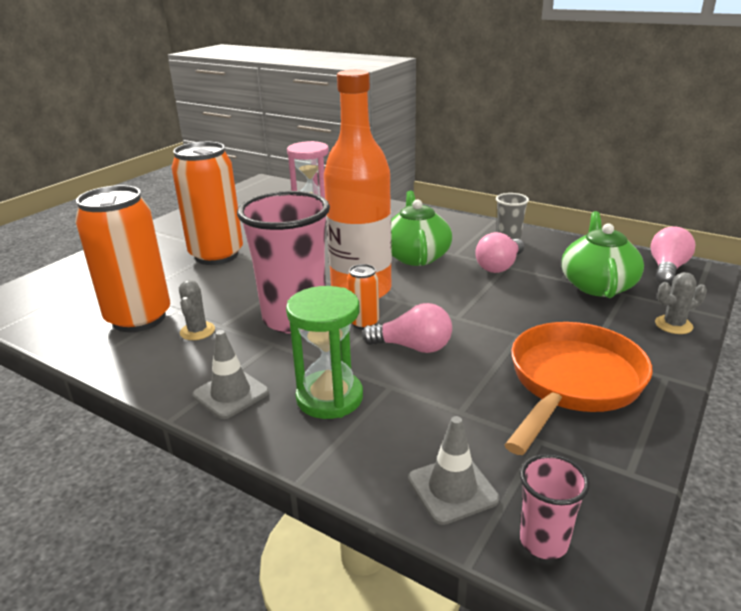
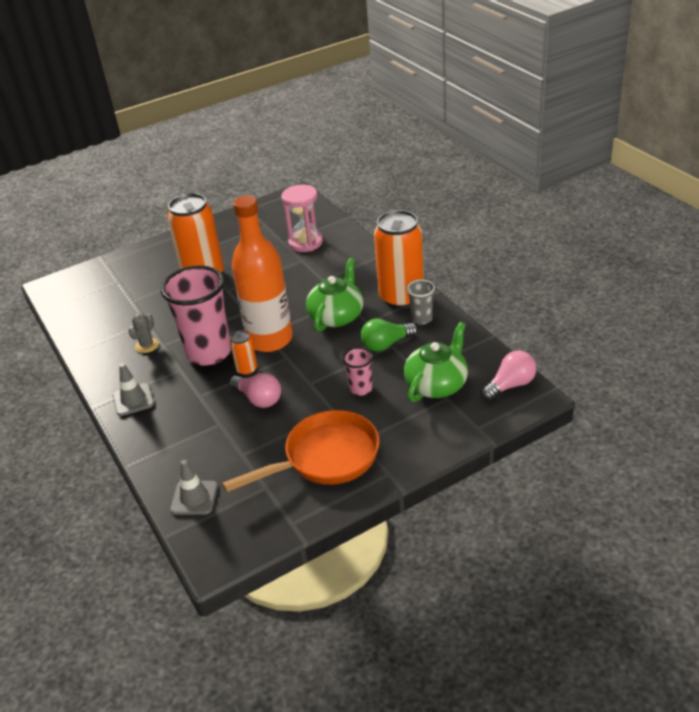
camera: 30 degrees right, 10 degrees up
orange can [75,185,170,332] -> orange can moved to [374,210,424,309]
green hourglass [286,286,363,419] -> none
pink light bulb [475,232,524,273] -> green light bulb [361,318,418,352]
pink cup [520,454,590,560] -> pink cup moved to [342,347,373,396]
grey cactus [655,272,707,334] -> none

